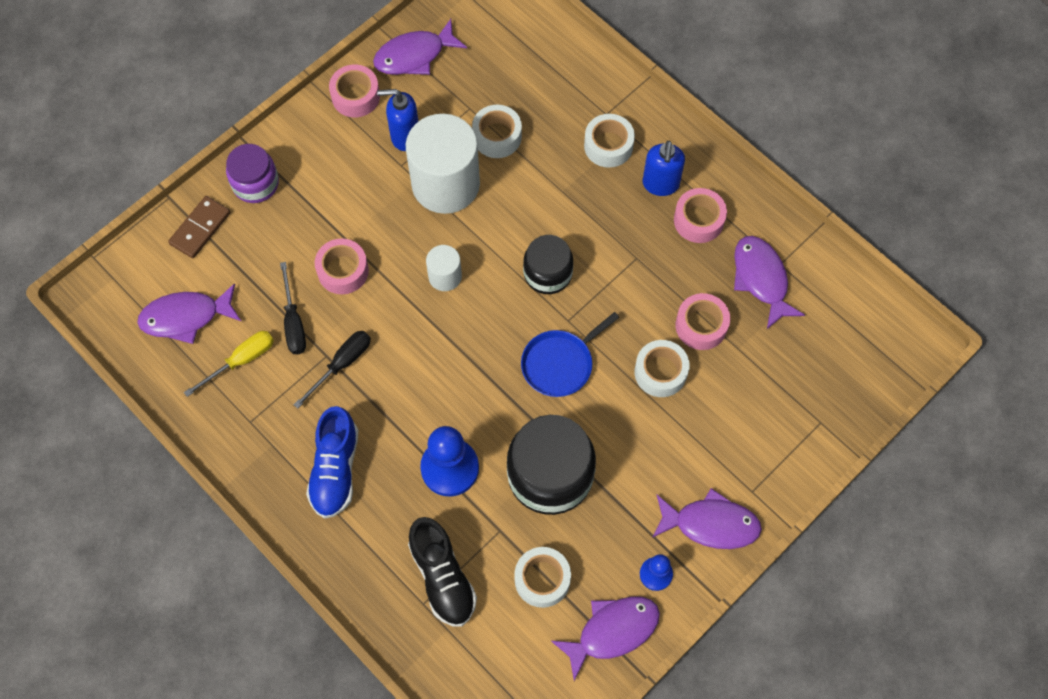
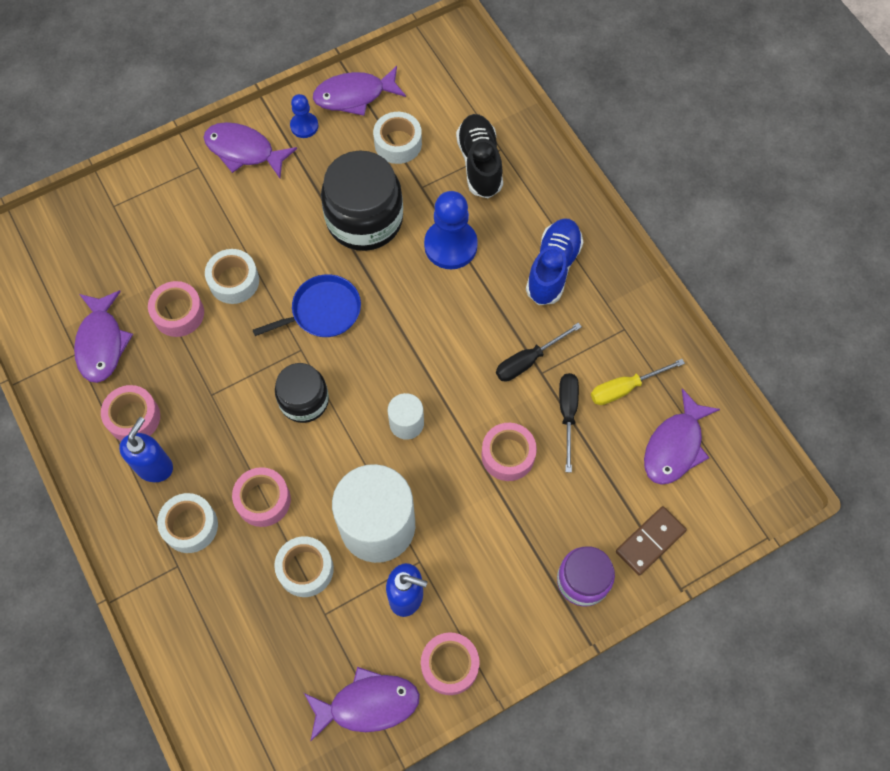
camera: 165 degrees left, 0 degrees up
purple fish [137,283,242,344] -> purple fish turned 120 degrees clockwise [644,389,720,485]
none -> pink tape [232,467,291,527]

